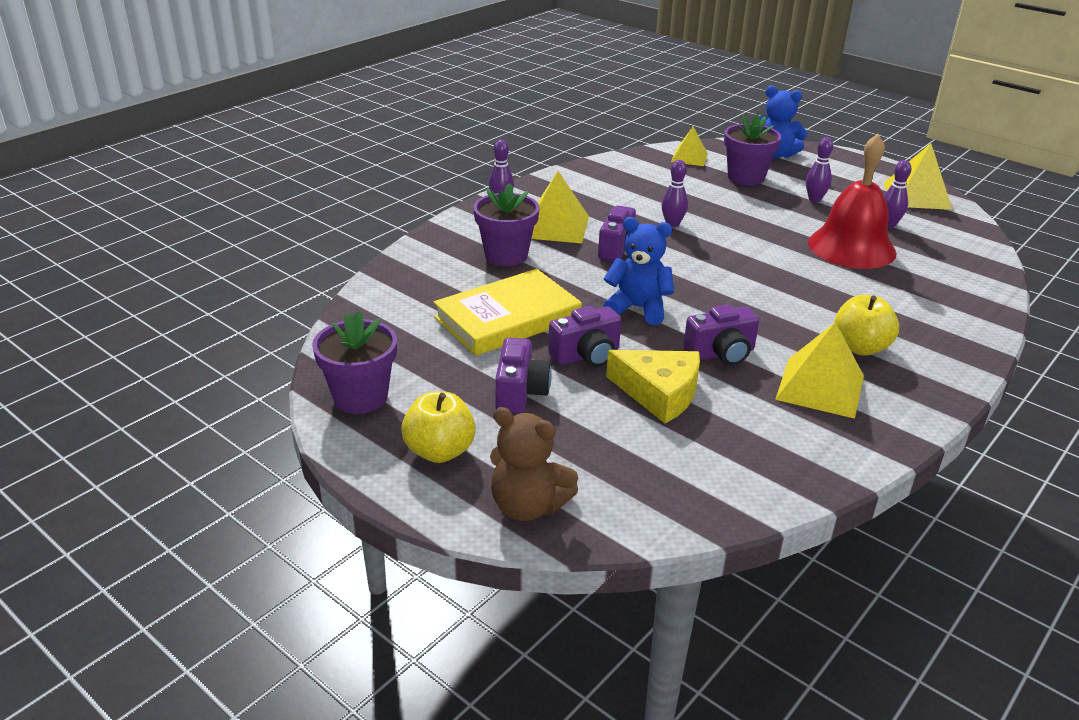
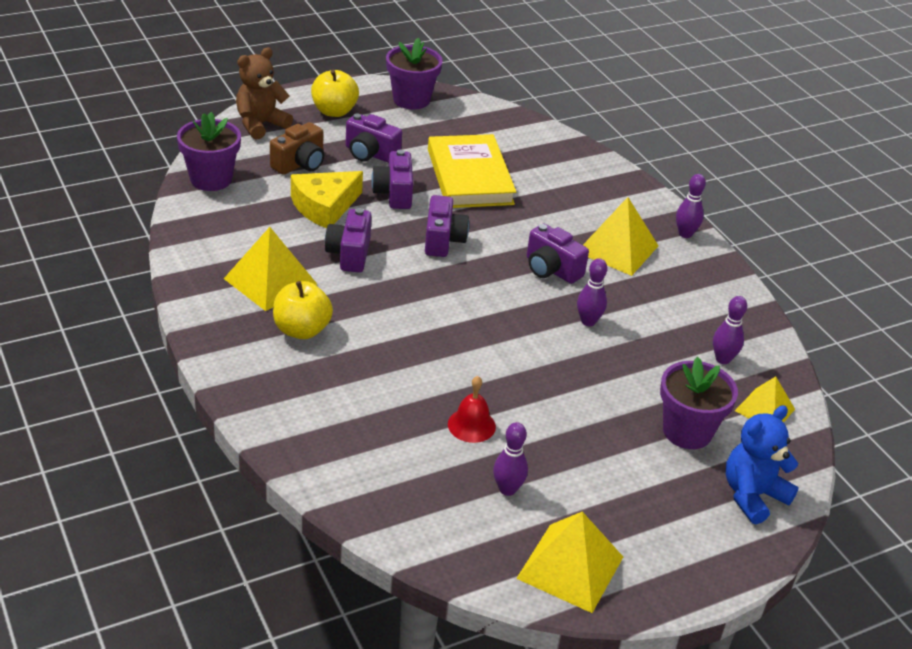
camera: 110 degrees right, 5 degrees up
purple flower pot [473,183,540,266] -> purple flower pot moved to [177,112,241,191]
blue teddy bear [603,217,674,325] -> purple camera [425,195,469,257]
purple bowling pin [806,137,833,202] -> purple bowling pin moved to [713,296,747,364]
red bell [808,134,897,269] -> red bell [448,376,496,443], size x0.46
none -> brown camera [270,122,324,175]

